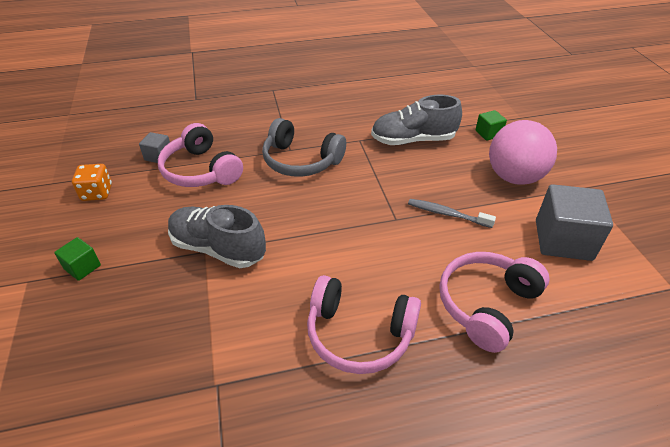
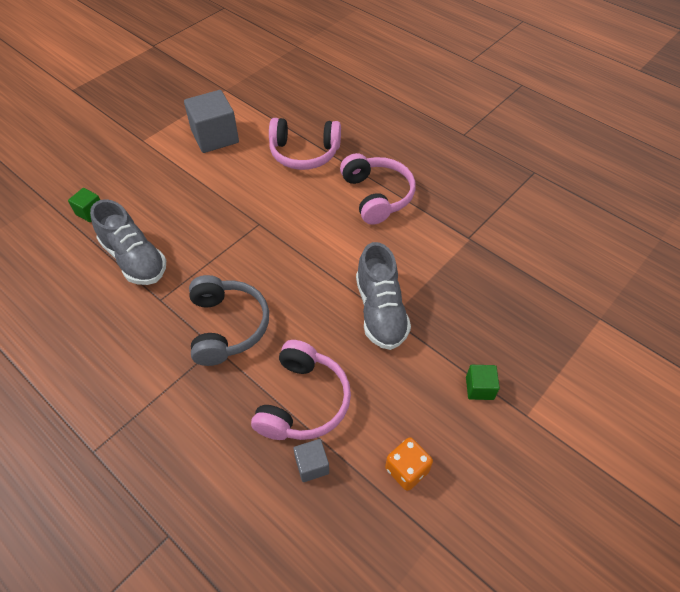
camera: 125 degrees left, 10 degrees up
grey toothbrush [408,199,496,228] -> none
pink ball [489,120,557,185] -> none

